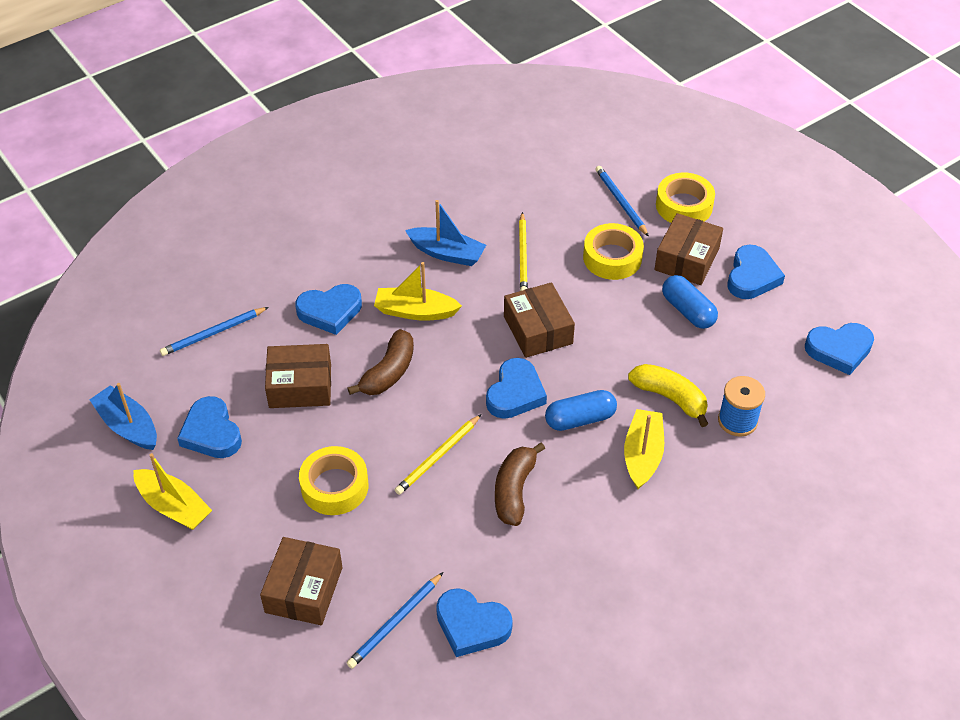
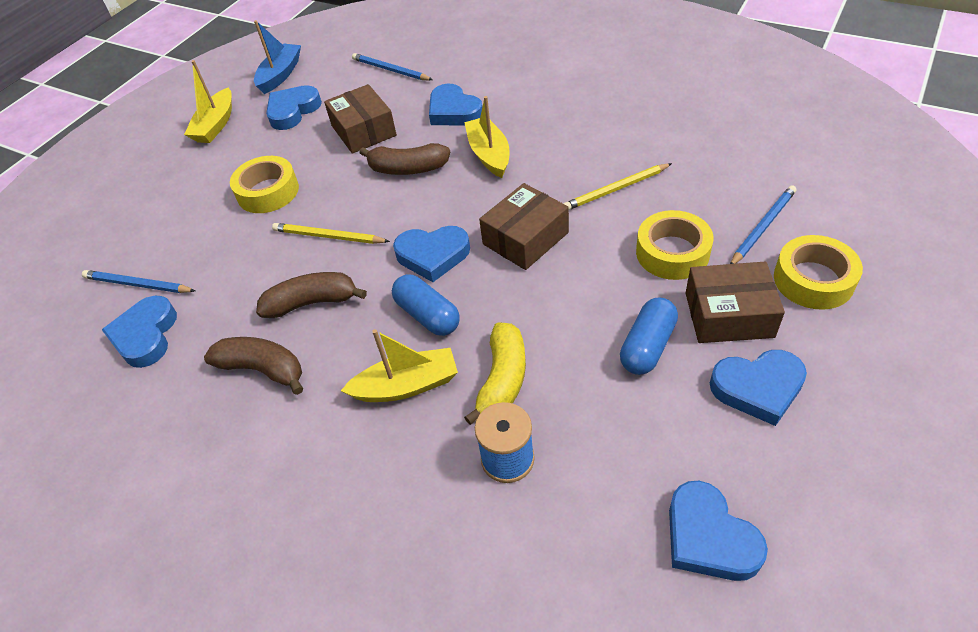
camera: 70 degrees right, 0 degrees up
brown box [260,537,342,625] -> none
blue boat [405,200,486,266] -> none
none -> brown banana [204,337,303,395]

